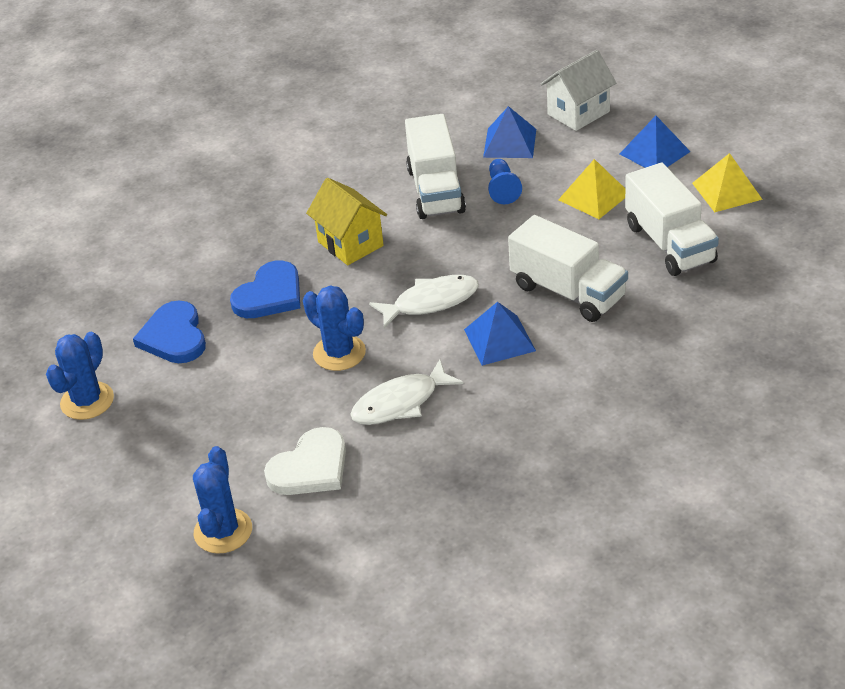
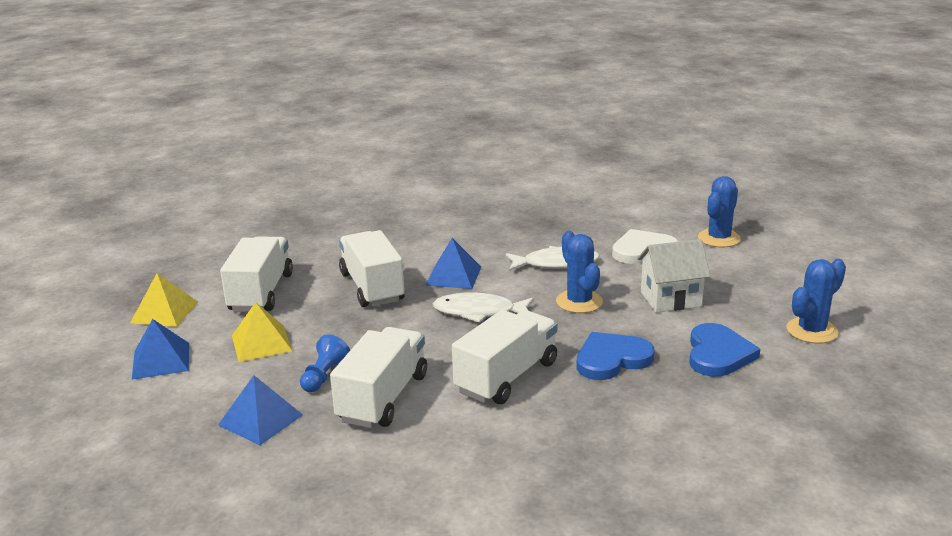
camera: 155 degrees left, 15 degrees down
yellow house [306,178,387,265] -> white truck [452,310,557,404]
white house [541,50,616,131] -> white house moved to [637,239,711,312]

